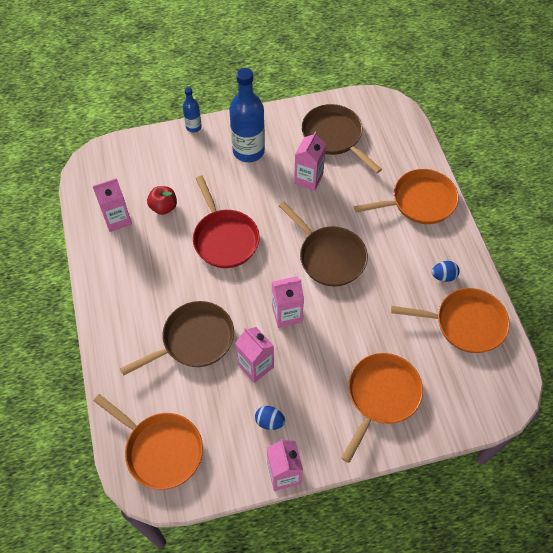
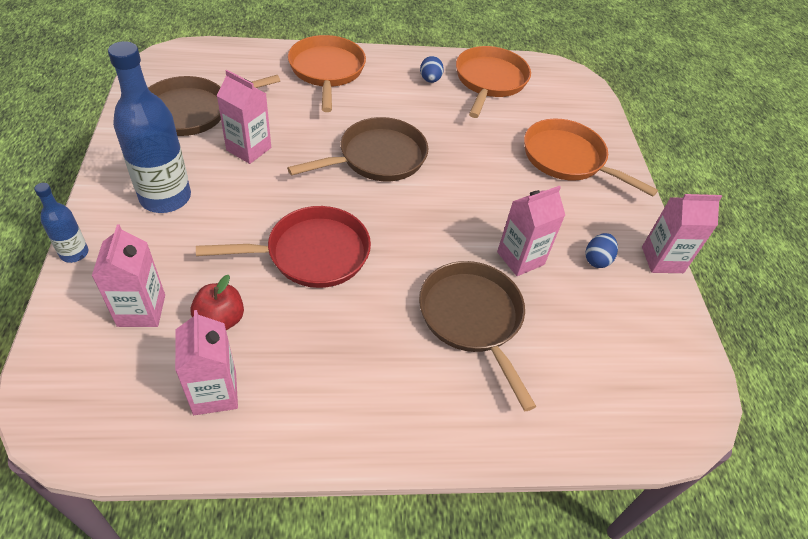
camera: 85 degrees left, 10 degrees down
orange pan [94,394,203,490] -> none
pink carton [272,276,304,328] -> pink carton moved to [92,224,165,327]

